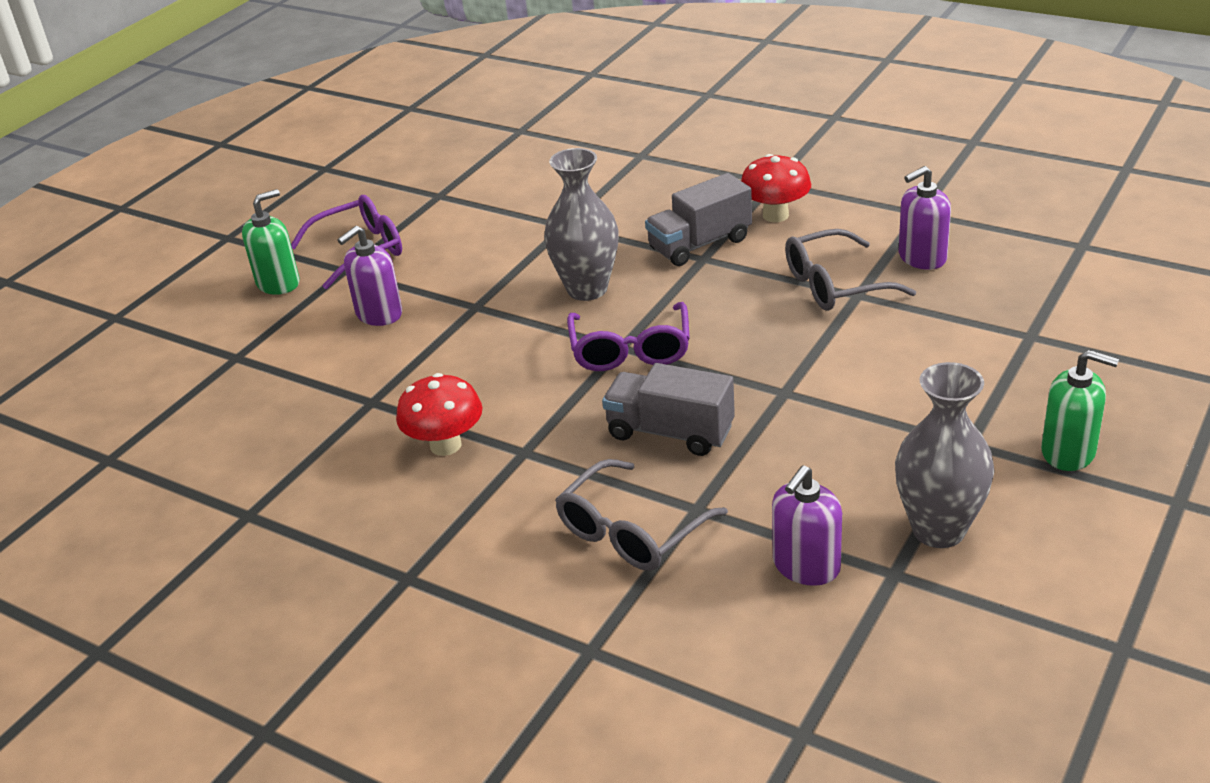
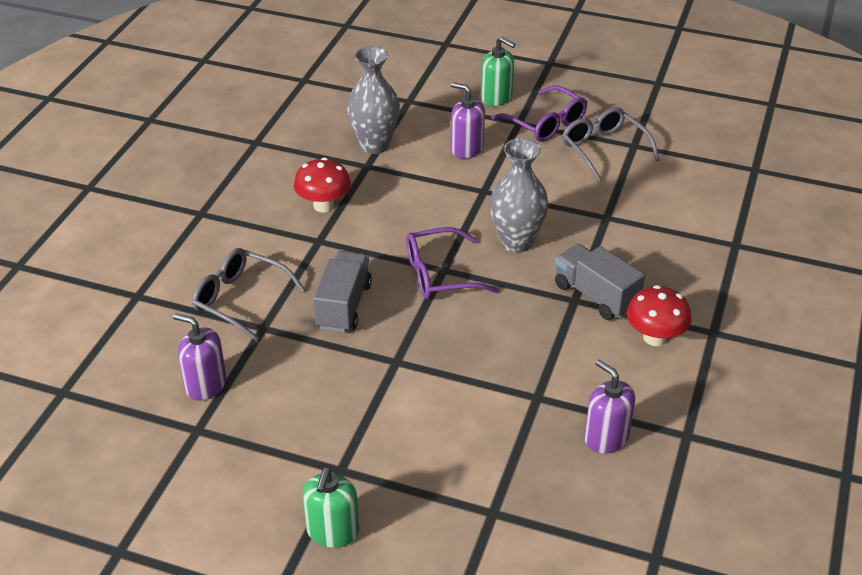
camera: 75 degrees right, 5 degrees up
grey glasses [785,229,916,311] -> grey glasses moved to [562,107,660,182]
grey vase [895,362,995,548] -> grey vase moved to [347,46,400,154]

